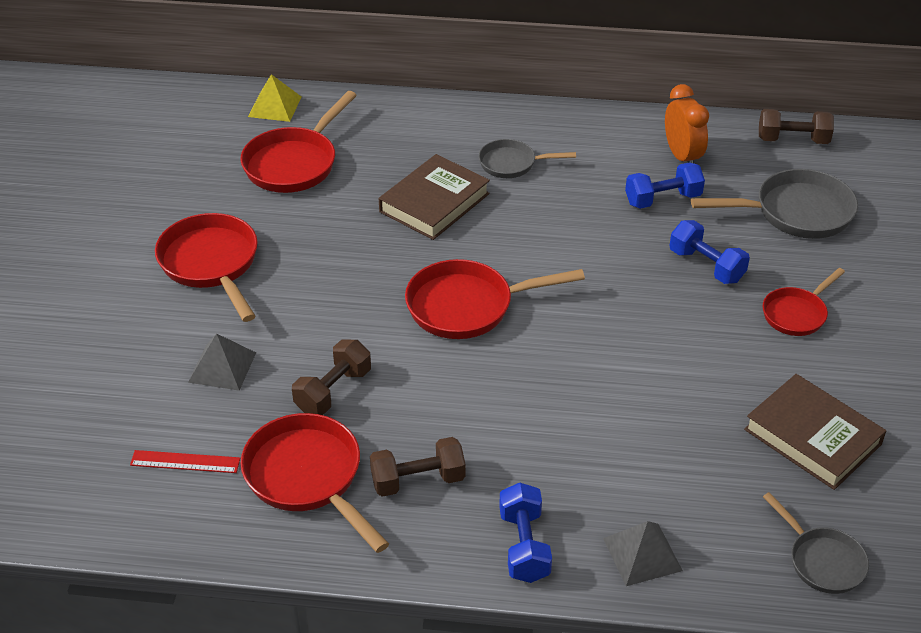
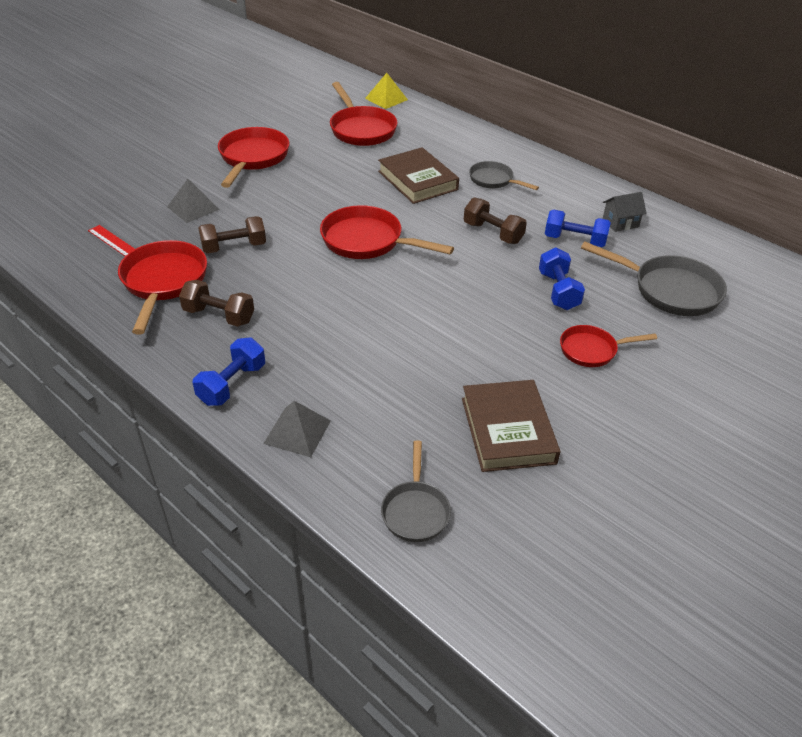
camera: 35 degrees right, 0 degrees up
red pan [240,91,357,193] -> red pan turned 90 degrees counterclockwise [330,82,397,146]
brown book [379,154,490,240] -> brown book turned 75 degrees clockwise [378,147,459,204]
orange clock [665,84,709,163] -> grey house [603,192,647,232]
brown dumbbell [759,109,834,144] -> brown dumbbell moved to [464,197,527,244]

